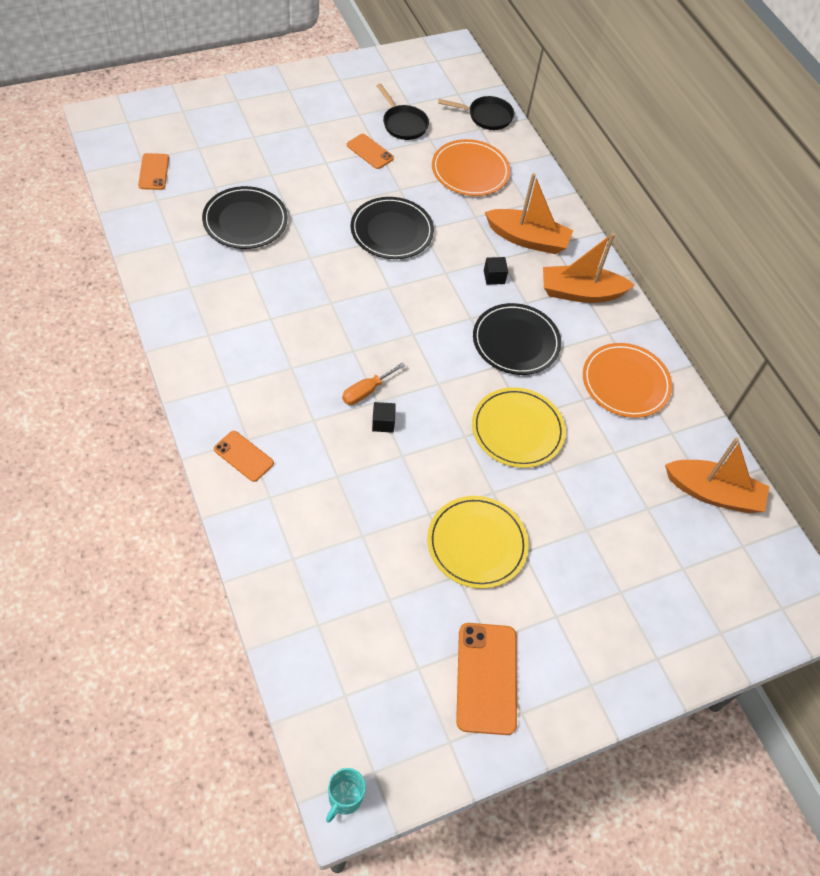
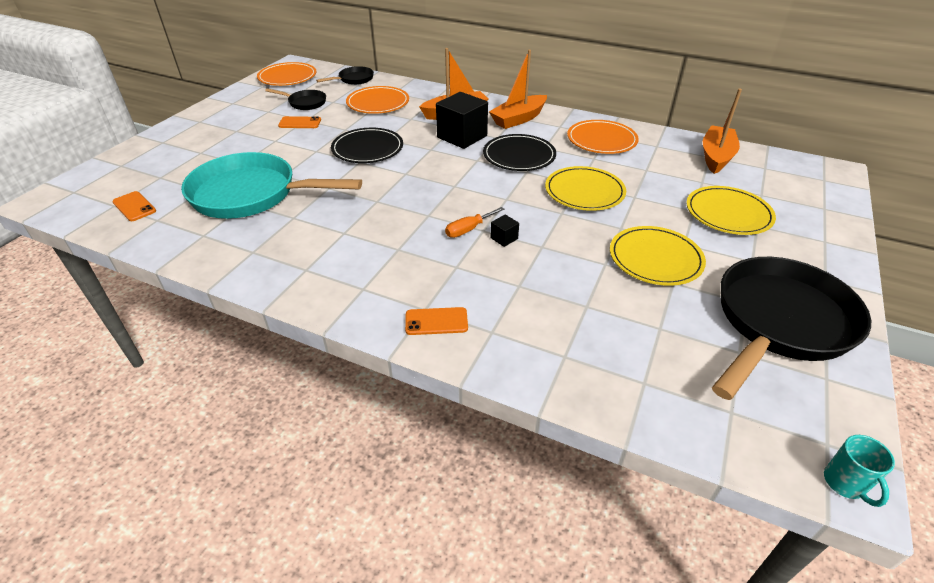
camera: 35 degrees left, 15 degrees down
black plate [202,186,288,249] -> turquoise pan [181,152,362,219]
orange screwdriver [342,362,405,405] -> orange screwdriver turned 45 degrees clockwise [445,207,504,238]
orange phone [456,623,517,735] -> black pan [712,257,871,400]
black cube [484,257,508,285] -> black cube [436,92,488,149], size x2.33
orange boat [665,437,769,513] -> orange boat turned 45 degrees counterclockwise [703,89,742,174]
none -> orange plate [257,62,316,86]
none -> yellow plate [686,186,776,235]

